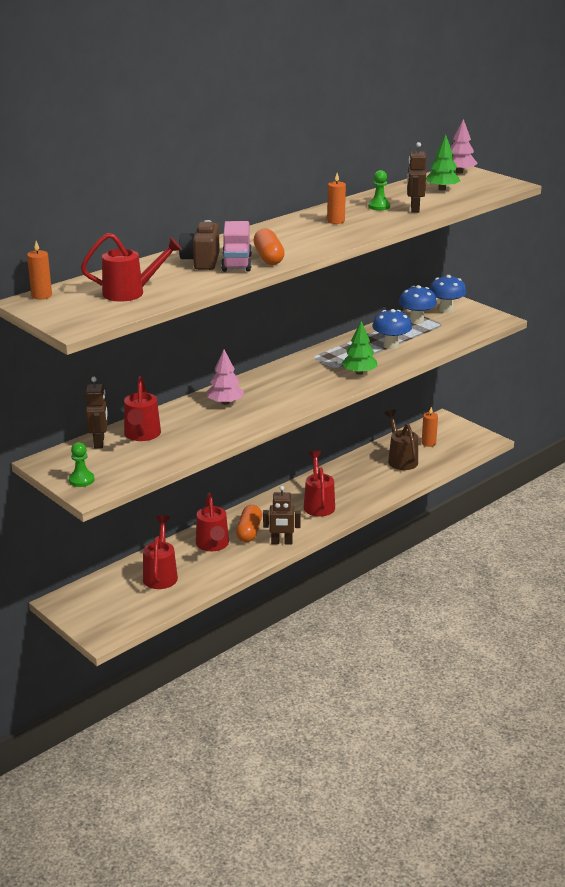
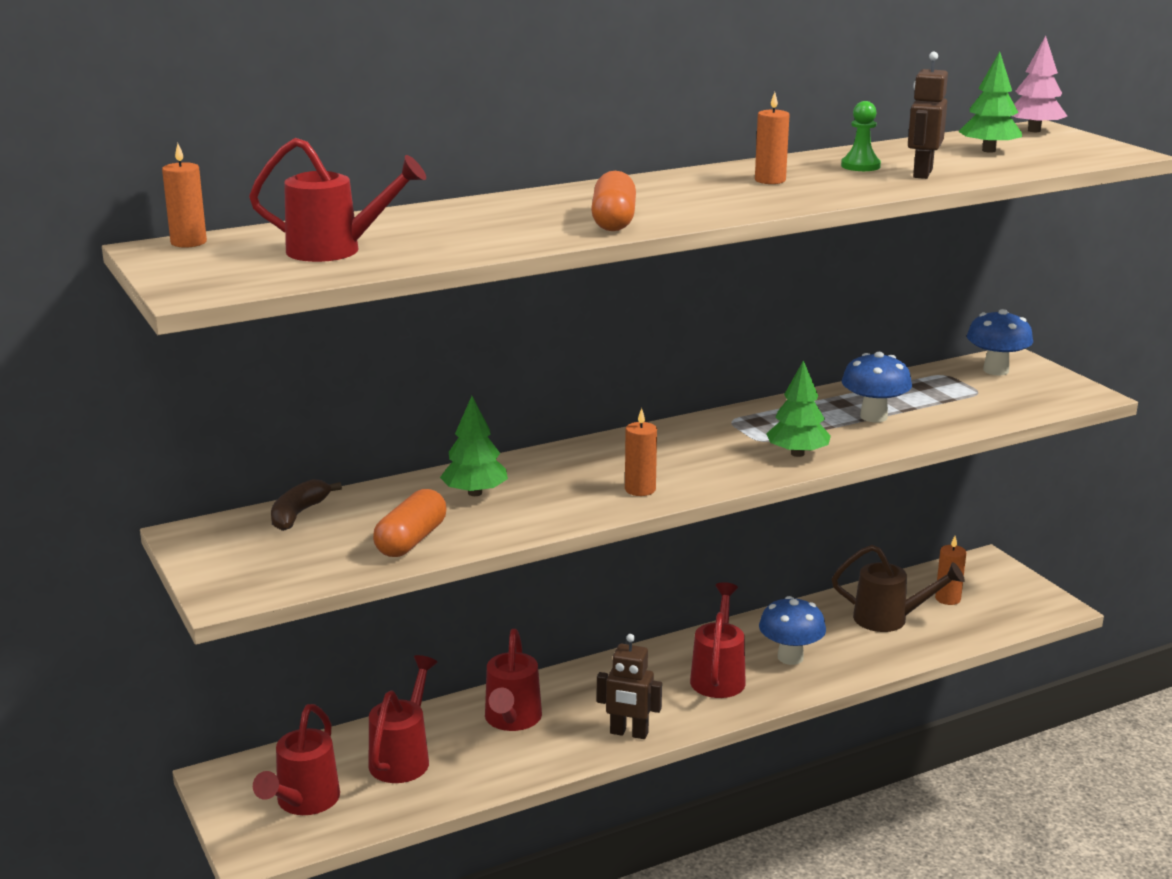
camera: 15 degrees right, 5 degrees down
green pawn [69,442,94,487] -> none
brown robot [86,377,108,448] -> brown banana [271,479,342,531]
red watering can [124,376,161,441] -> red watering can moved to [253,704,340,815]
brown camera [179,220,220,270] -> none
pink tree [206,350,244,405] -> none
pink truck [221,221,252,272] -> none
orange capsule [236,505,262,542] -> orange capsule moved to [373,489,447,557]
brown watering can [384,409,418,470] -> brown watering can turned 105 degrees clockwise [832,545,965,632]
blue mushroom [399,285,437,324] -> blue mushroom moved to [759,596,826,665]
none -> green tree [440,396,508,496]
none -> orange candle [625,408,657,496]

